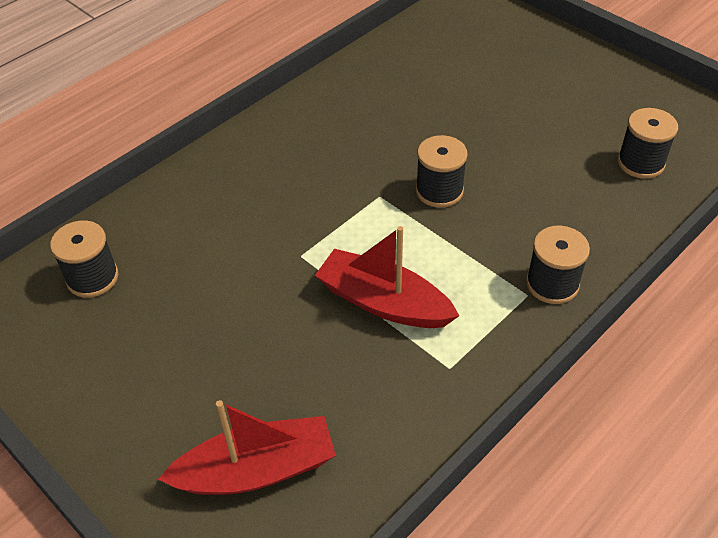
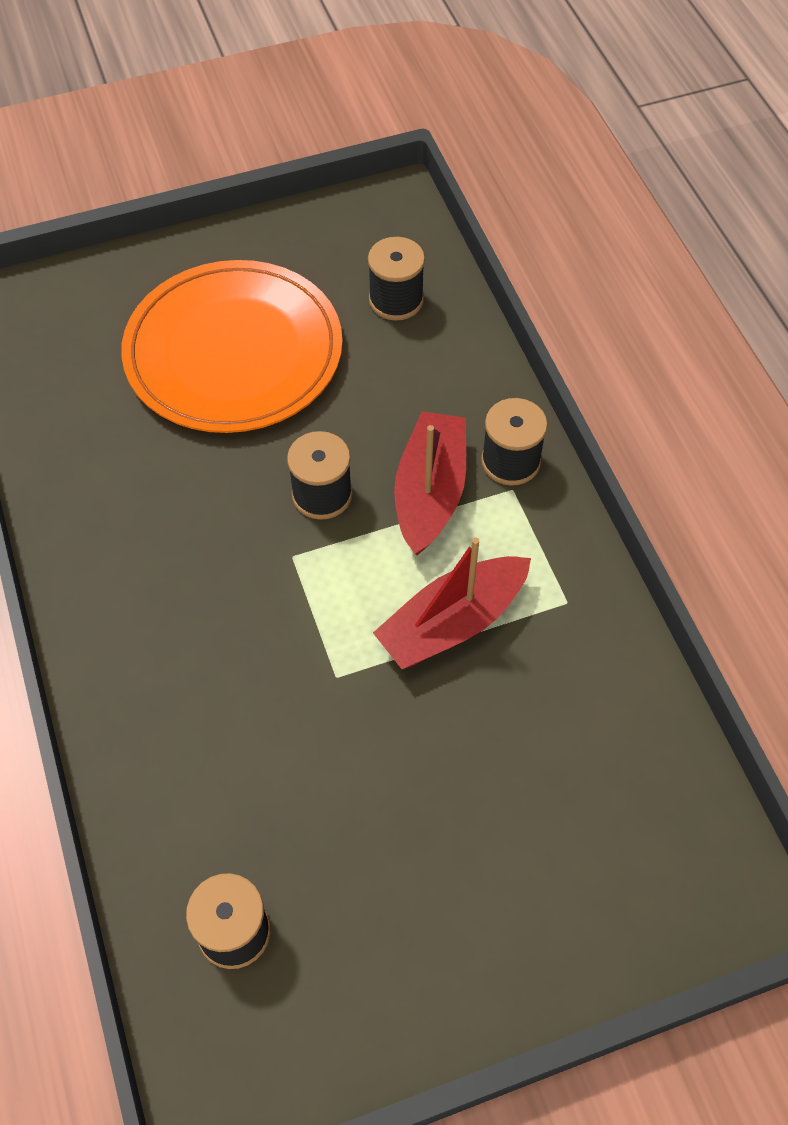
camera: 65 degrees left, 10 degrees up
red boat [158,400,336,495] -> red boat moved to [394,411,466,556]
none -> orange plate [121,260,343,433]

